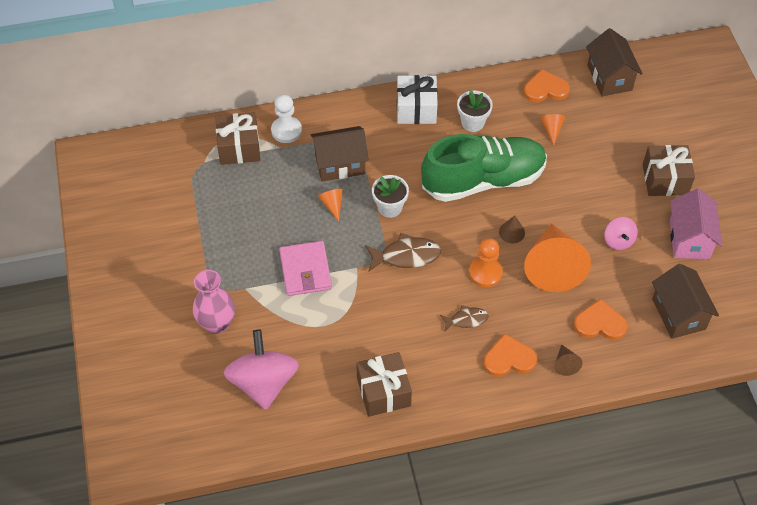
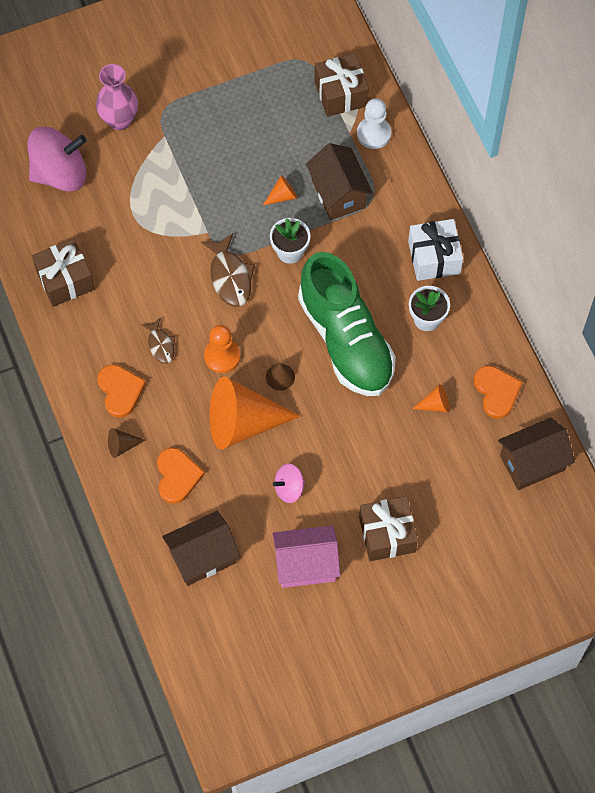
camera: 80 degrees right, 10 degrees up
pink wallet [279,241,332,296] -> none

